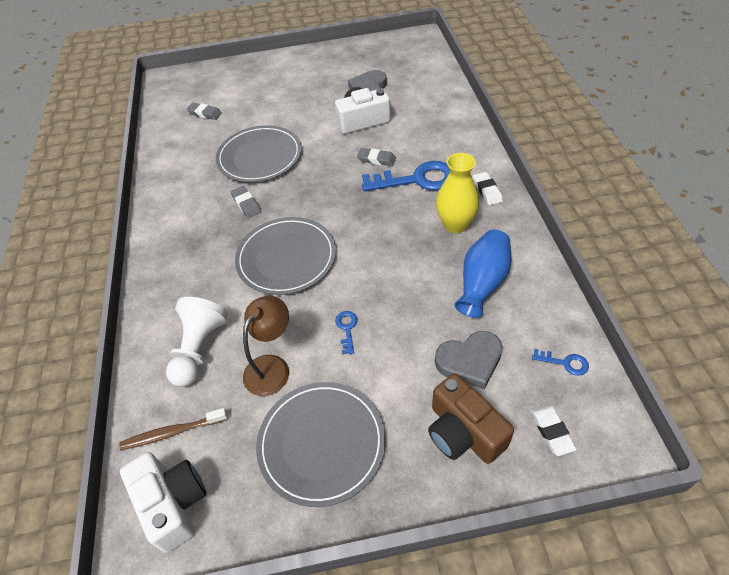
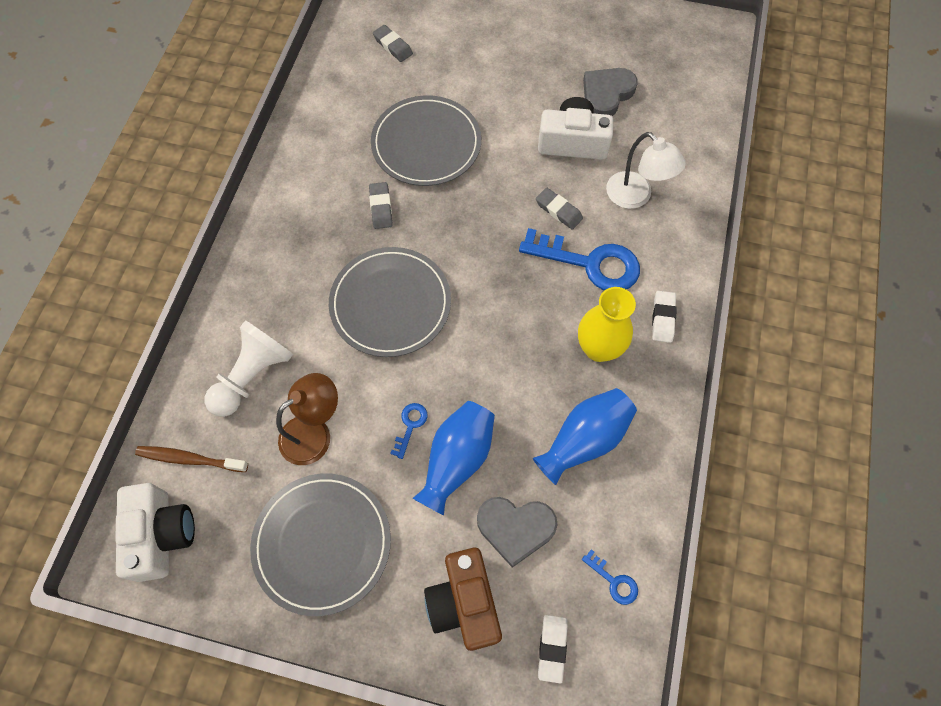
camera: 20 degrees right, 15 degrees up
none -> blue vase [412,401,495,516]
none -> white lamp [606,132,686,209]

